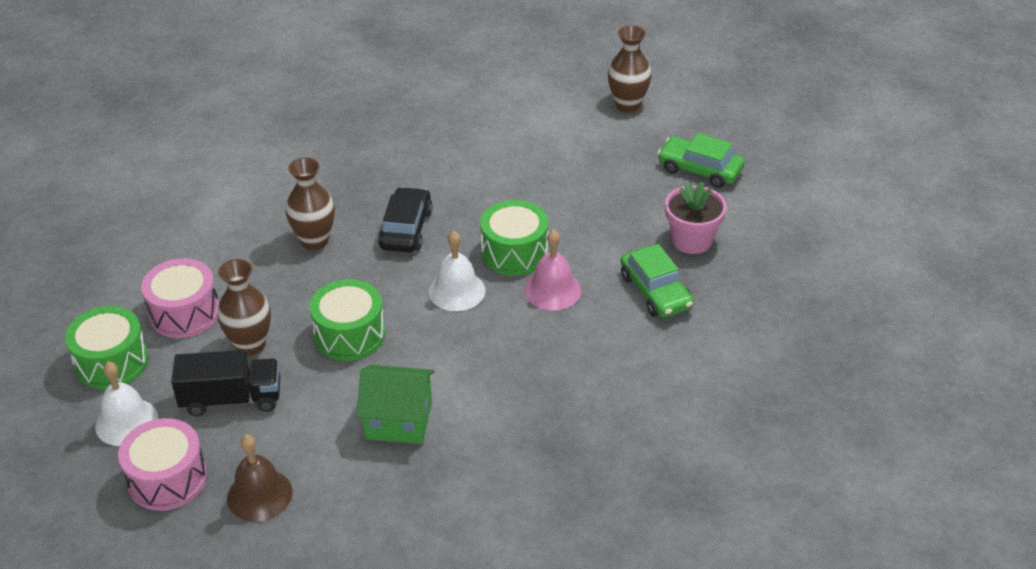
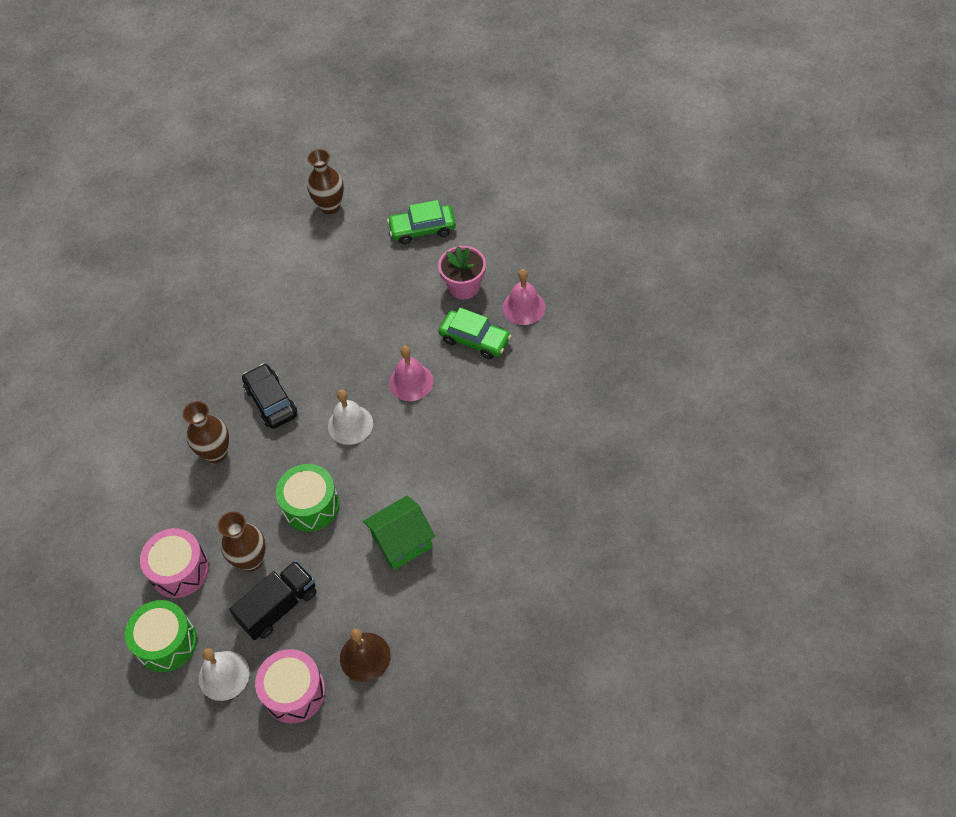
camera: 35 degrees left, 15 degrees up
green drum [480,200,548,276] -> none
none -> pink bell [503,269,546,325]

